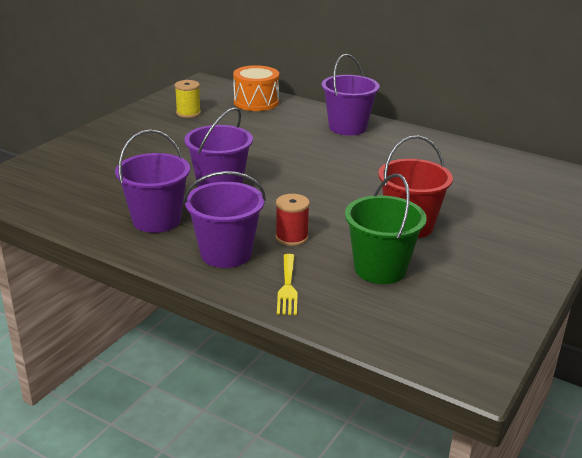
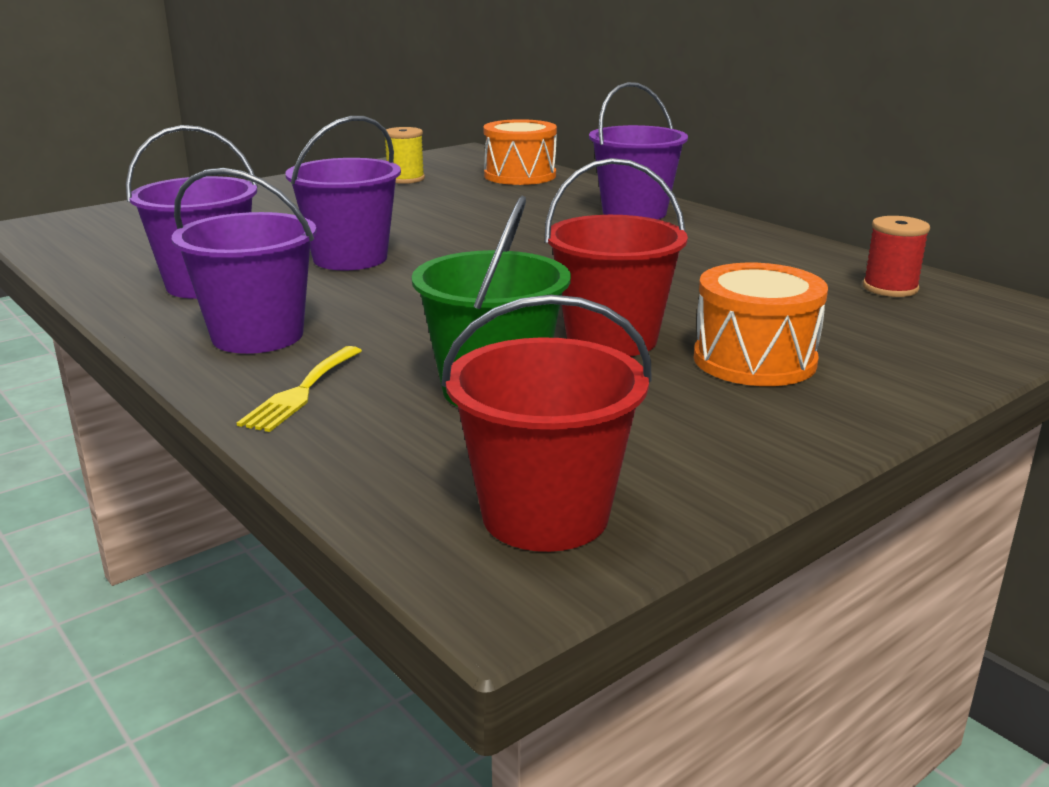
camera: 20 degrees right, 5 degrees down
red spool [275,194,310,246] -> red spool moved to [863,216,930,297]
none -> red bucket [442,295,652,552]
none -> orange drum [694,263,828,386]

